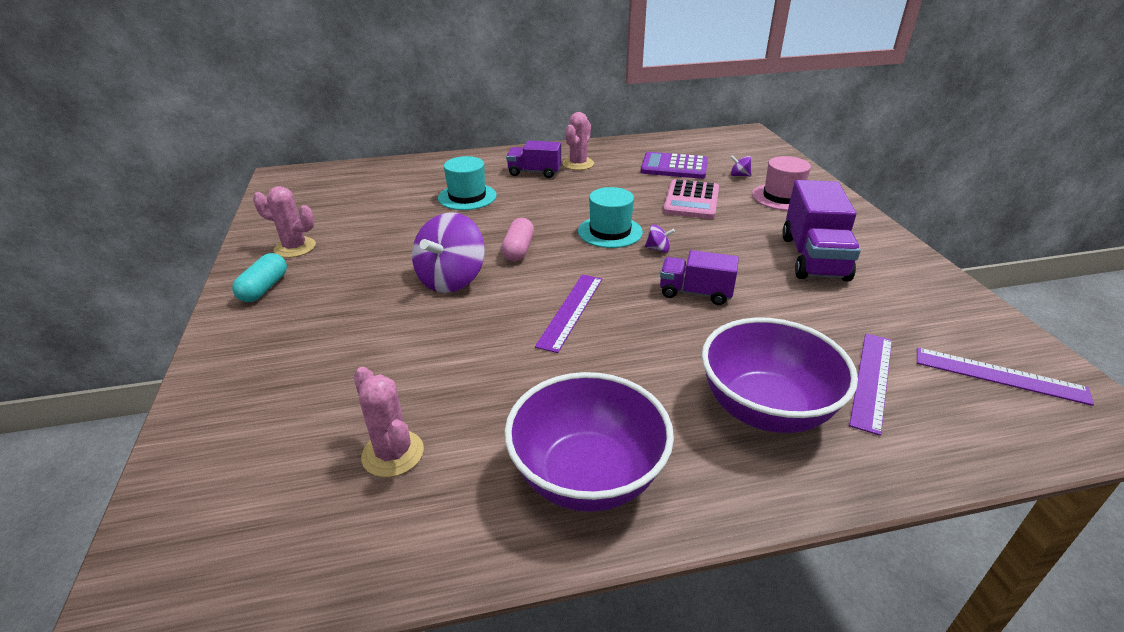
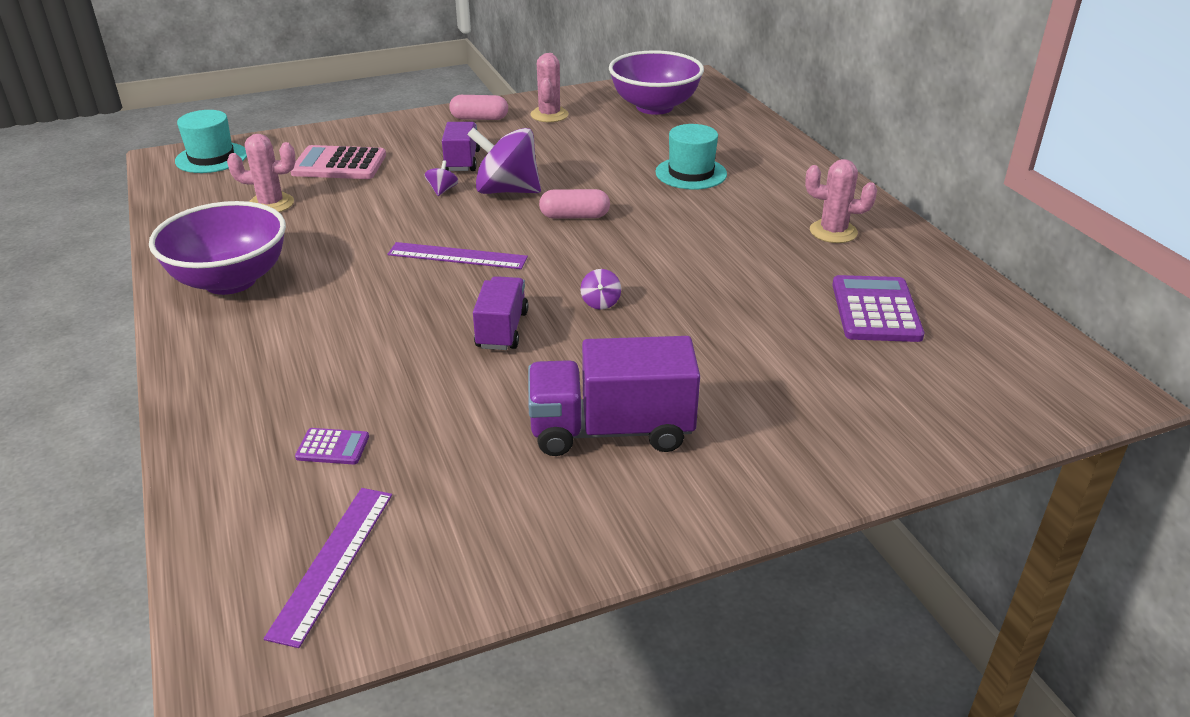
camera: 80 degrees right, 0 degrees up
turquoise capsule [232,253,287,302] -> pink capsule [449,95,508,120]
pink cactus [354,367,424,477] -> pink cactus turned 45 degrees clockwise [227,134,296,212]
purple truck [506,140,561,178] -> purple truck moved to [442,122,481,171]
turquoise hat [578,187,643,248] -> turquoise hat moved to [175,110,247,173]
pink calculator [663,179,719,219] -> pink calculator moved to [290,145,386,179]
purple bowl [702,317,858,433] -> purple bowl moved to [609,50,704,115]
purple spinning top [730,155,752,176] -> purple spinning top moved to [425,160,458,196]
pink hat [752,156,811,211] -> none
purple ruler [849,333,892,436] -> purple calculator [295,428,369,465]

